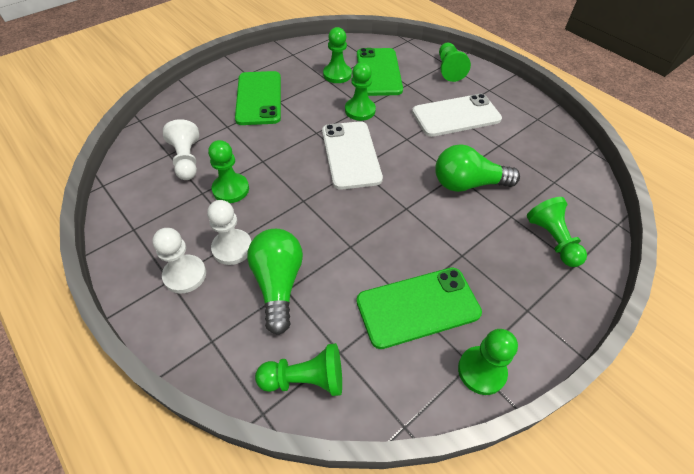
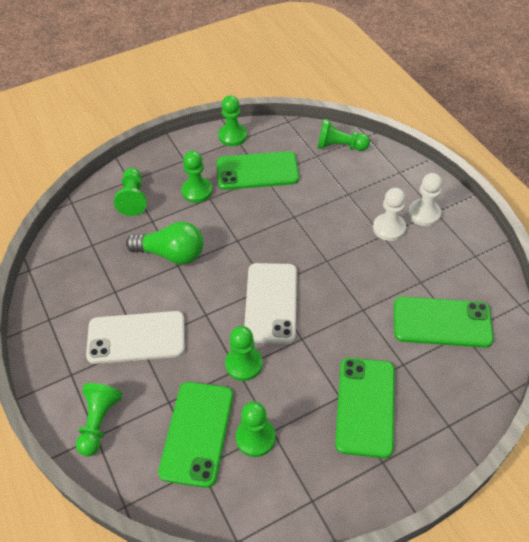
camera: 165 degrees left, 0 degrees up
white pawn [163,119,199,180] -> green phone [394,296,494,348]
green pawn [208,140,249,203] -> green pawn moved to [181,151,213,203]
green light bulb [247,229,303,335] -> none

